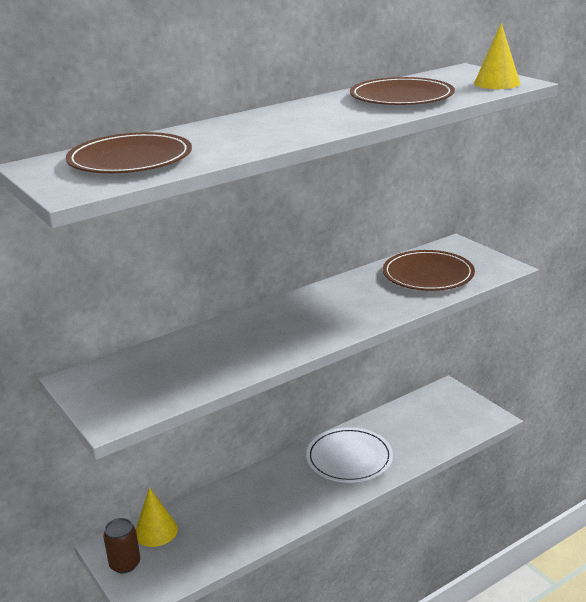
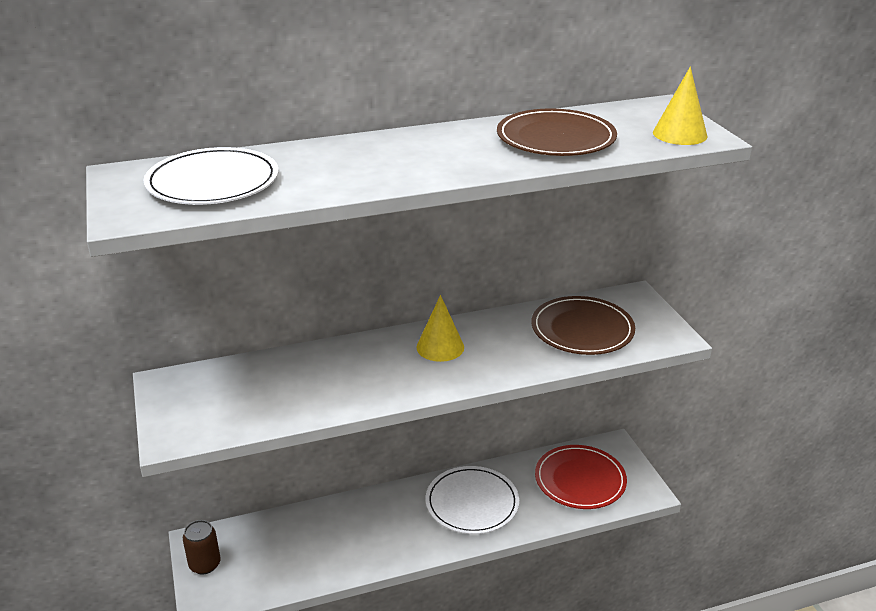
camera: 15 degrees right, 5 degrees up
brown plate [66,132,192,173] -> white plate [143,147,279,205]
yellow cone [136,487,178,547] -> yellow cone moved to [416,295,464,362]
none -> red plate [535,445,627,509]

